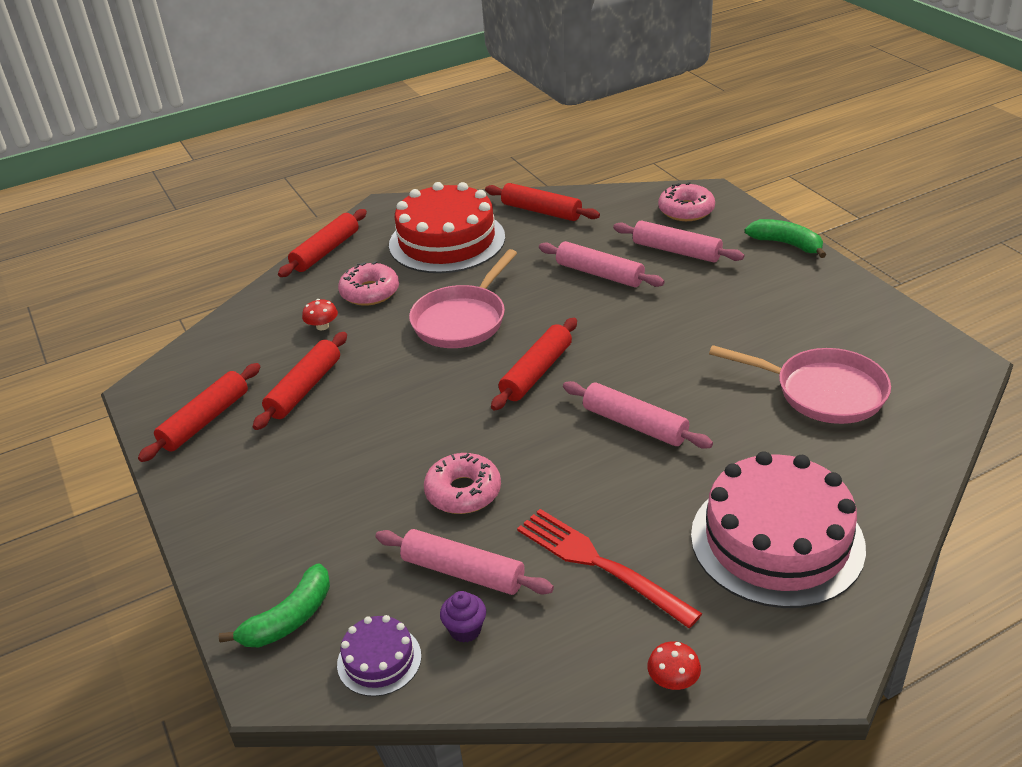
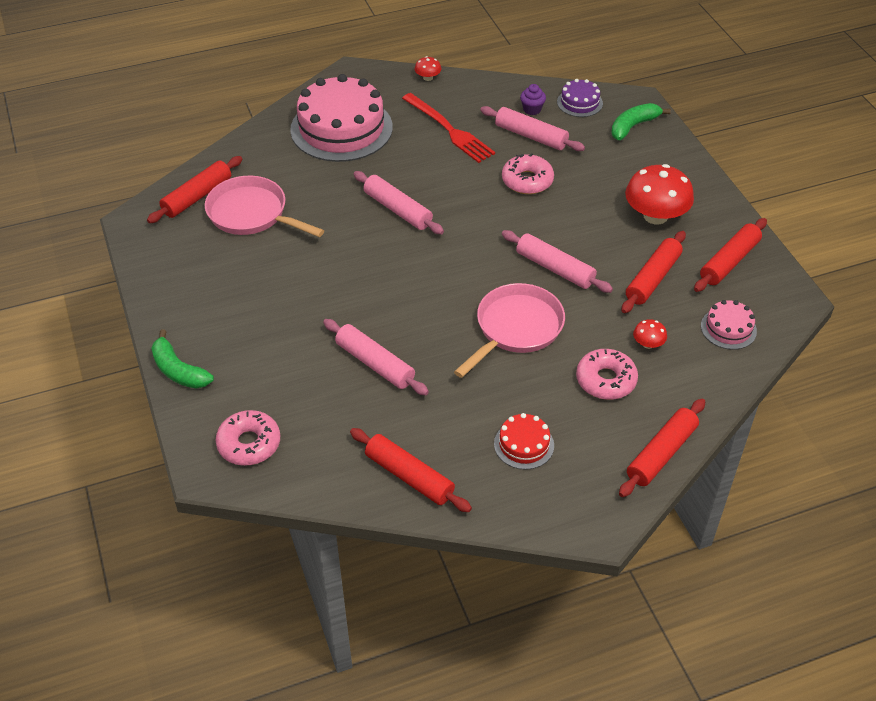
camera: 175 degrees left, 10 degrees up
red cake [389,182,505,273] -> red cake [494,413,554,470], size x0.46
red rolling pin [491,318,577,411] -> red rolling pin moved to [147,156,242,223]
pink rolling pin [613,220,744,263] -> pink rolling pin moved to [502,230,613,293]
none -> red mushroom [625,164,694,224]
none -> pink cake [701,300,757,350]

